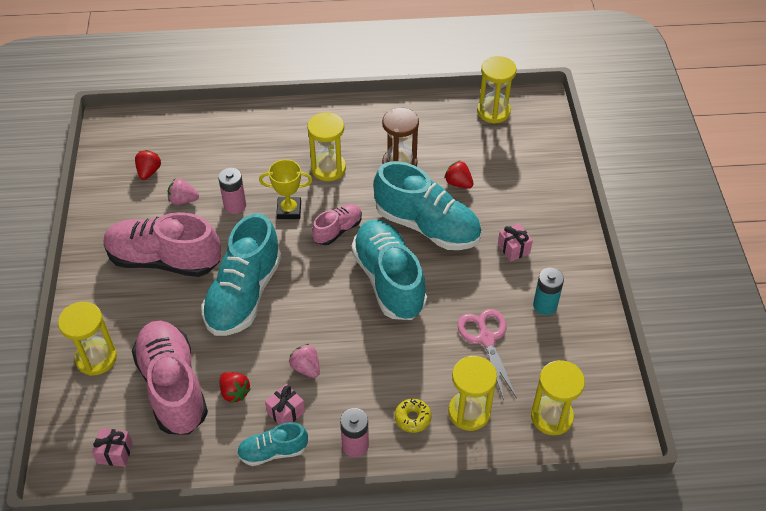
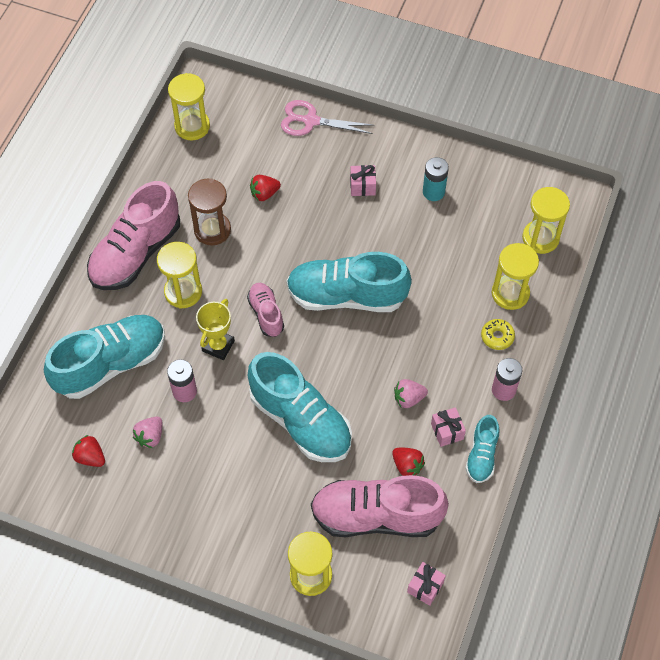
camera: 65 degrees left, 10 degrees up
pink shoe [103,212,221,277] -> pink shoe moved to [87,181,180,290]
red strawberry [220,372,251,403] -> red strawberry turned 60 degrees clockwise [392,448,425,476]
turquoise shoe [373,161,482,250] -> turquoise shoe moved to [44,315,165,399]
pink scissors [457,309,517,400] -> pink scissors moved to [281,100,375,136]

